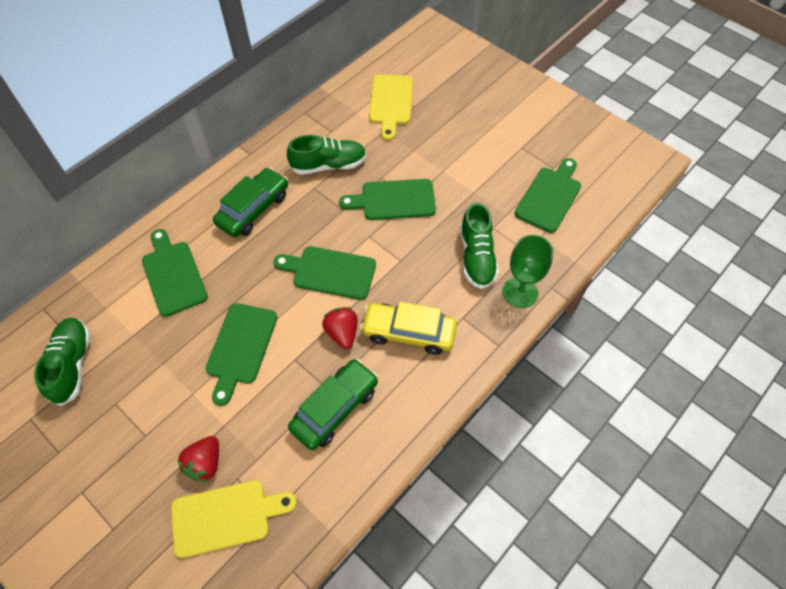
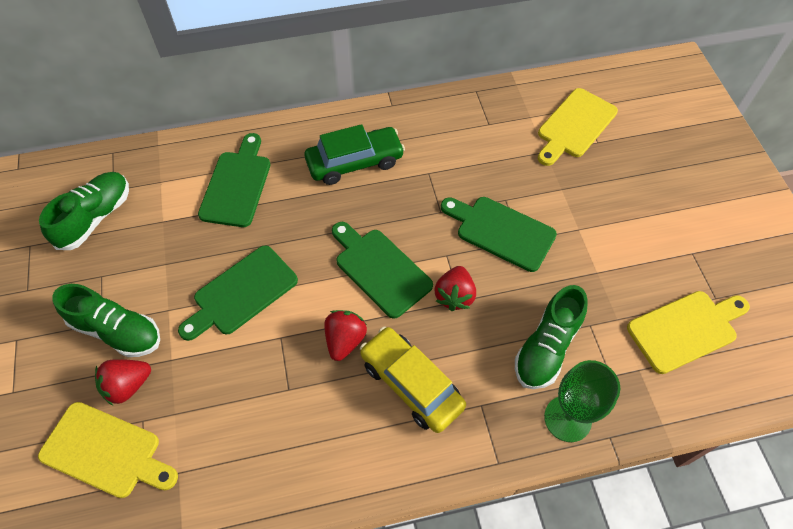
camera: 35 degrees right, 0 degrees up
green shoe [287,135,367,175] -> green shoe moved to [52,284,160,357]
green car [288,359,378,450] -> none
green cutting board [515,158,581,233] -> yellow cutting board [627,291,750,374]
none -> red strawberry [434,266,476,311]

